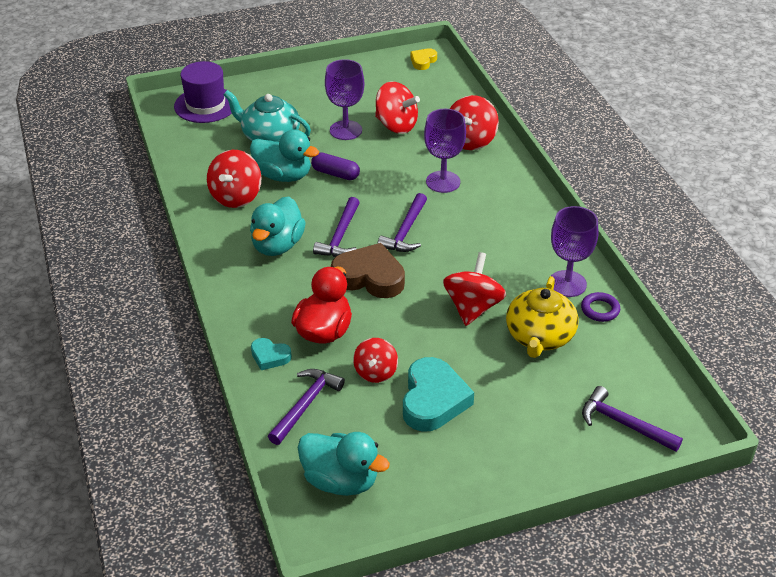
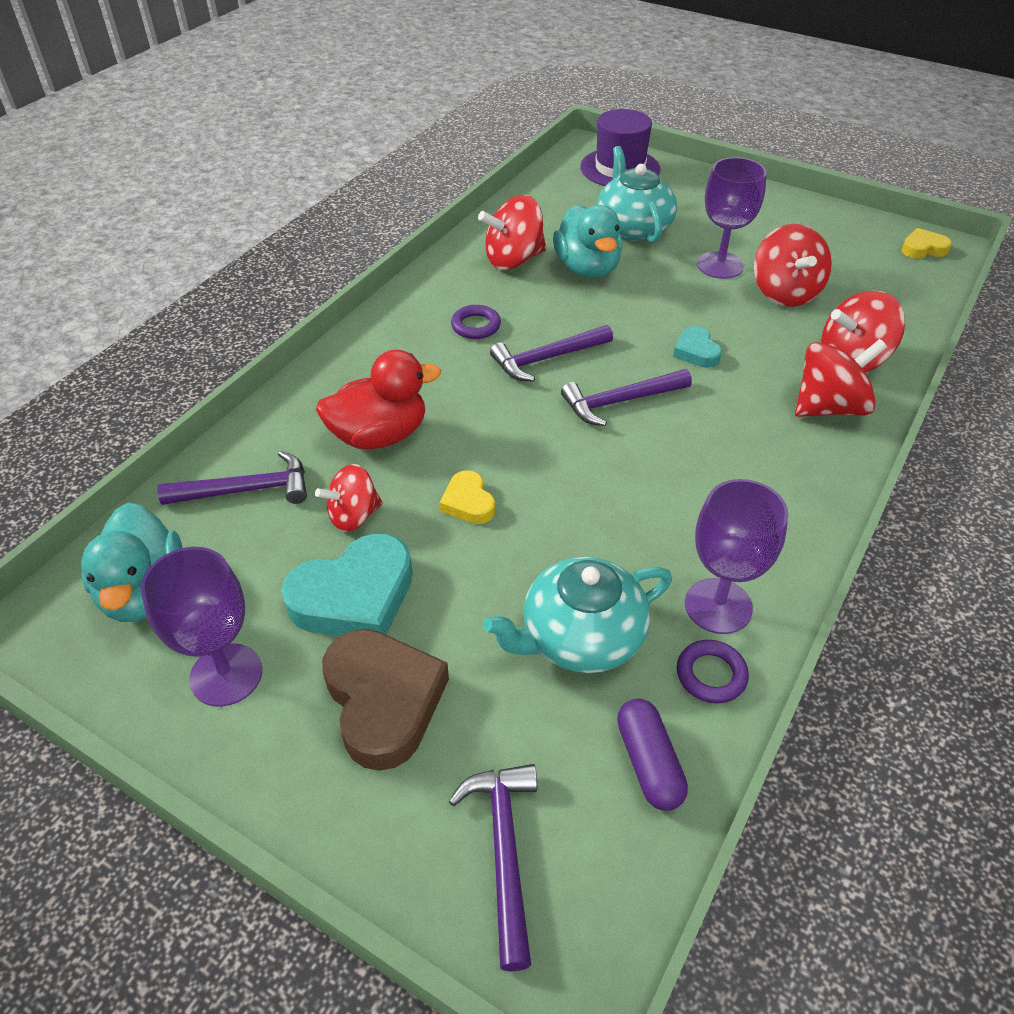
camera: 50 degrees right, 5 degrees up
turquoise duck [250,196,306,256] -> purple ring [451,305,501,339]
turquoise heart [251,338,292,370] -> turquoise heart moved to [673,326,722,368]
purple capsule [311,152,360,180] -> purple capsule moved to [617,699,688,811]
brown heart [331,243,405,298] -> brown heart moved to [322,629,449,771]
purple goblet [424,109,466,193] -> purple goblet moved to [141,547,262,707]
red spinning top [443,252,506,326] -> red spinning top moved to [795,339,887,417]
yellow teapot [506,276,579,358] -> turquoise teapot [483,557,672,673]
none -> yellow heart [440,470,495,524]

